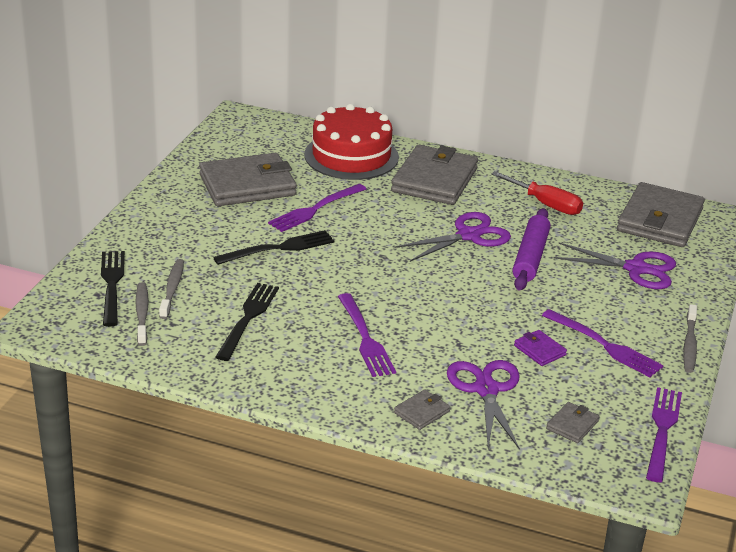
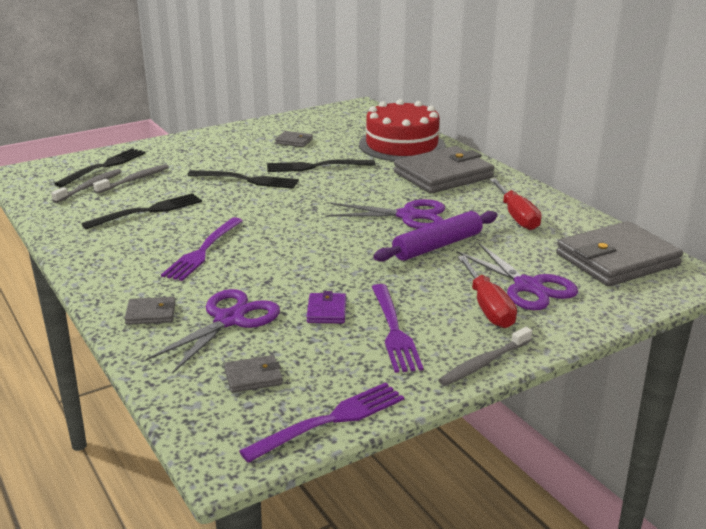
camera: 40 degrees right, 5 degrees down
grey wallet [199,153,297,206] -> grey wallet [275,131,313,147], size x0.43
purple fork [268,184,366,232] -> black fork [267,159,375,172]
none -> red screwdriver [458,255,517,328]

